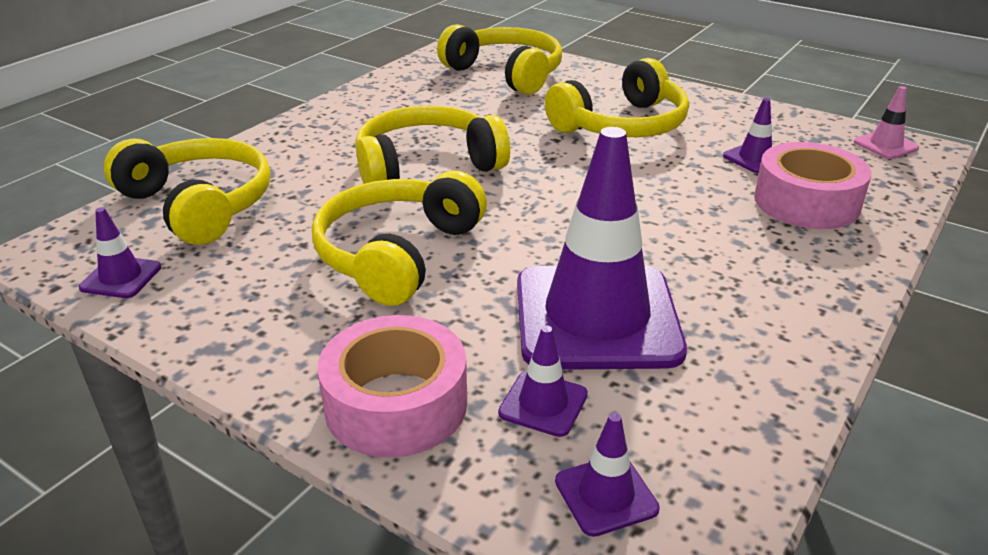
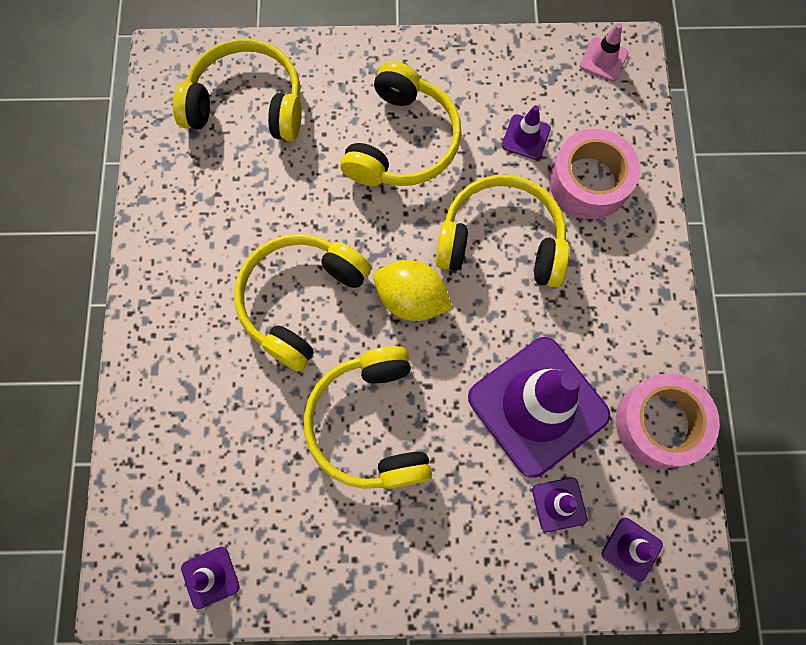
camera: 35 degrees left, 40 degrees up
yellow headphones [104,138,270,245] -> yellow headphones moved to [435,175,570,288]
pink tape [317,315,467,458] -> pink tape moved to [616,373,720,468]
none -> yellow lemon [374,260,453,321]

